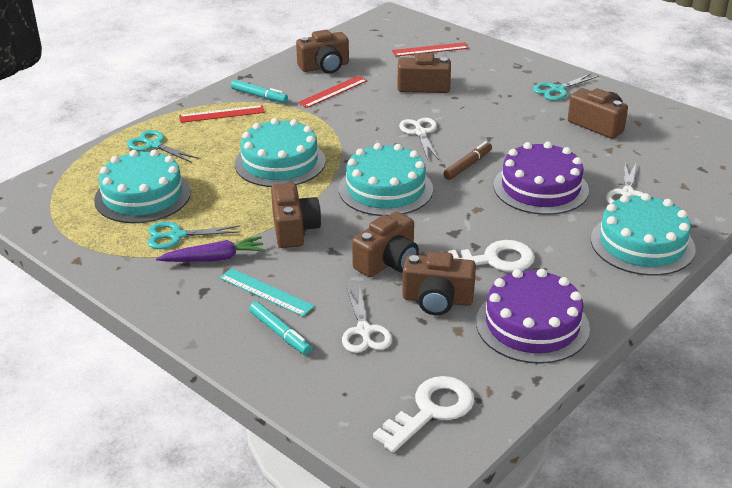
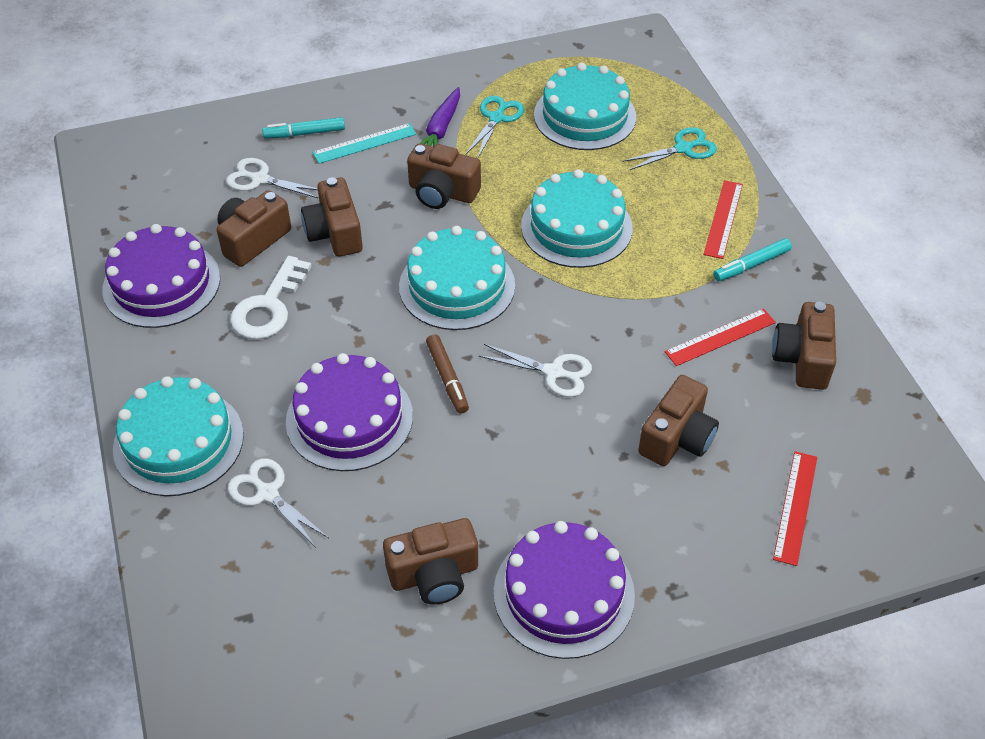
camera: 120 degrees right, 15 degrees up
red ruler [298,76,368,108] -> red ruler turned 75 degrees clockwise [665,309,776,366]
white key [373,376,474,453] -> none
turquoise scissors [533,73,599,101] -> purple cake [494,521,635,659]

